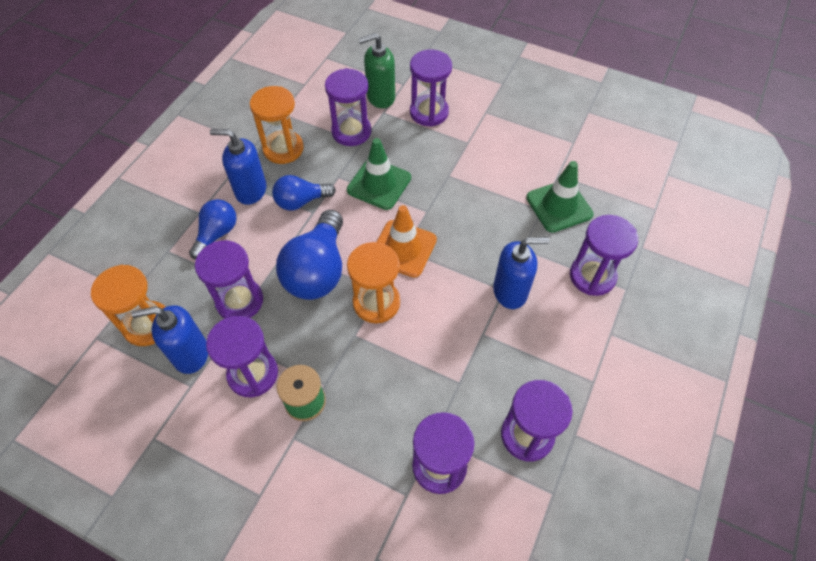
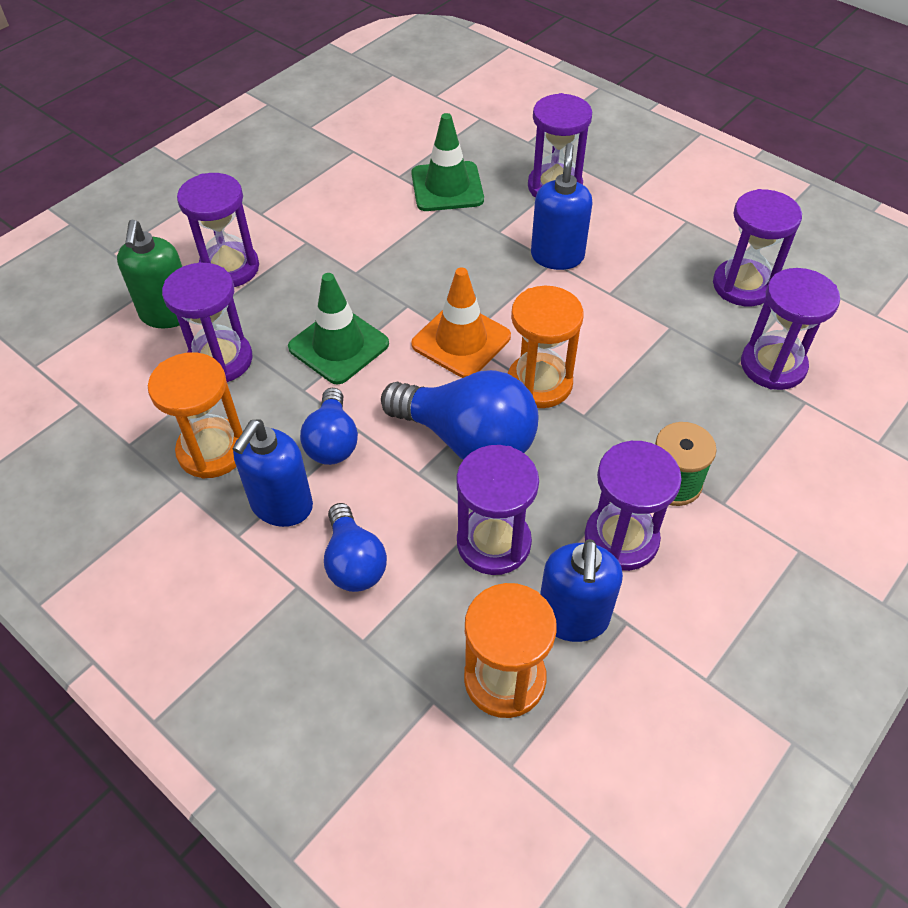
camera: 75 degrees left, 5 degrees down
blue light bulb [189,199,237,260] -> blue light bulb turned 150 degrees counterclockwise [324,503,387,592]

